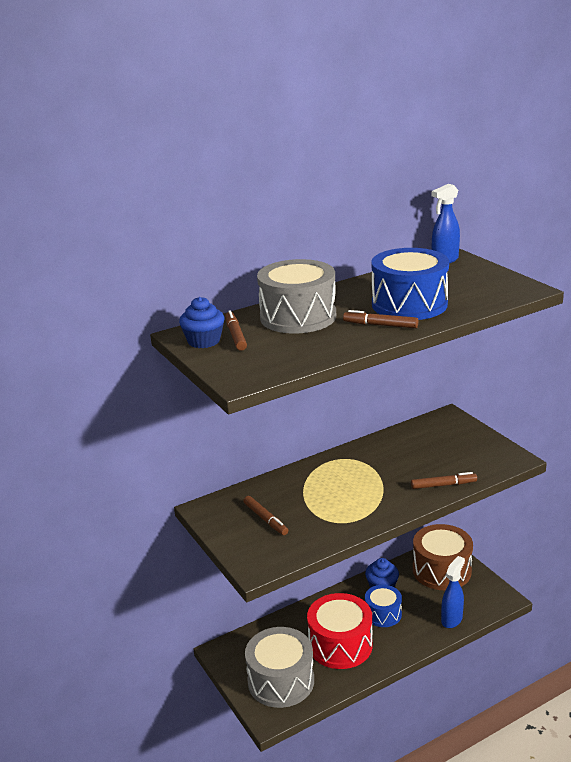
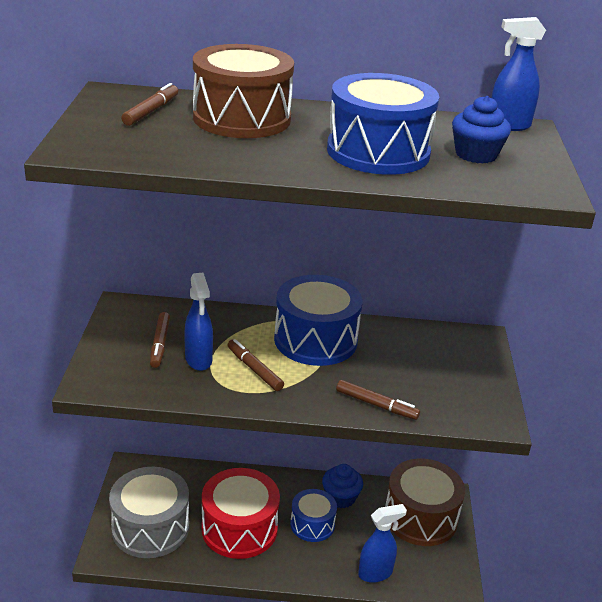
camera: 30 degrees right, 5 degrees up
blue cupcake [179,297,224,348] -> blue cupcake moved to [452,96,511,164]
grey drum [257,259,336,334] -> brown drum [193,44,294,138]
brown marker [343,310,418,328] -> brown marker moved to [228,339,284,391]
none -> blue spray bottle [184,272,213,371]
none -> blue drum [274,275,363,366]

